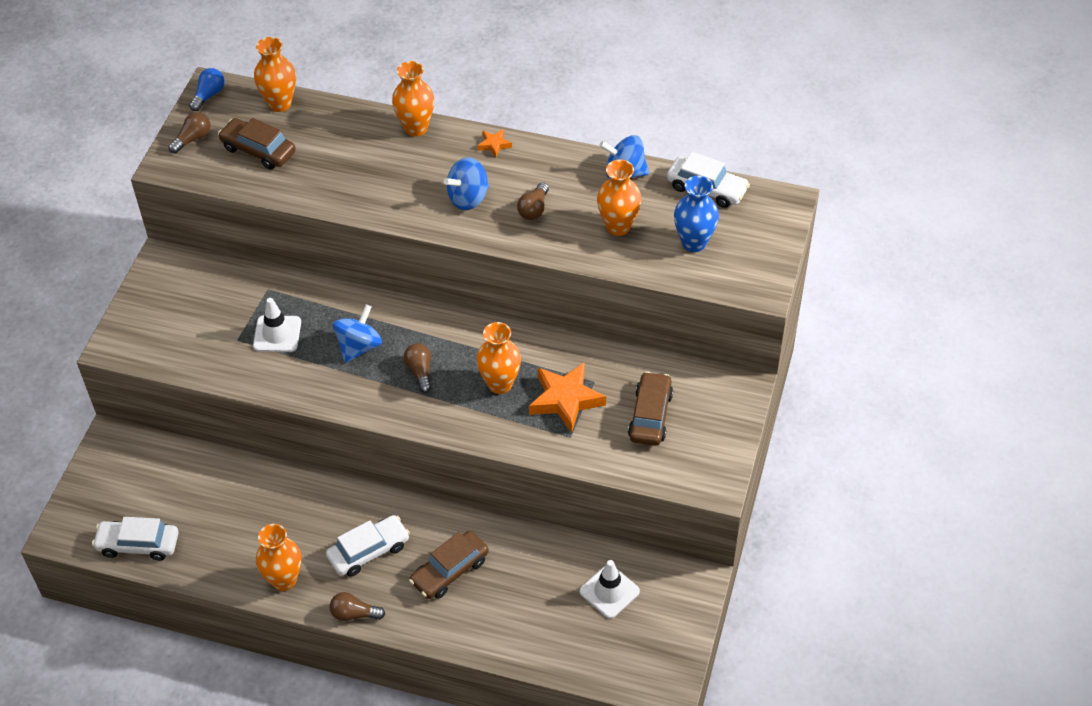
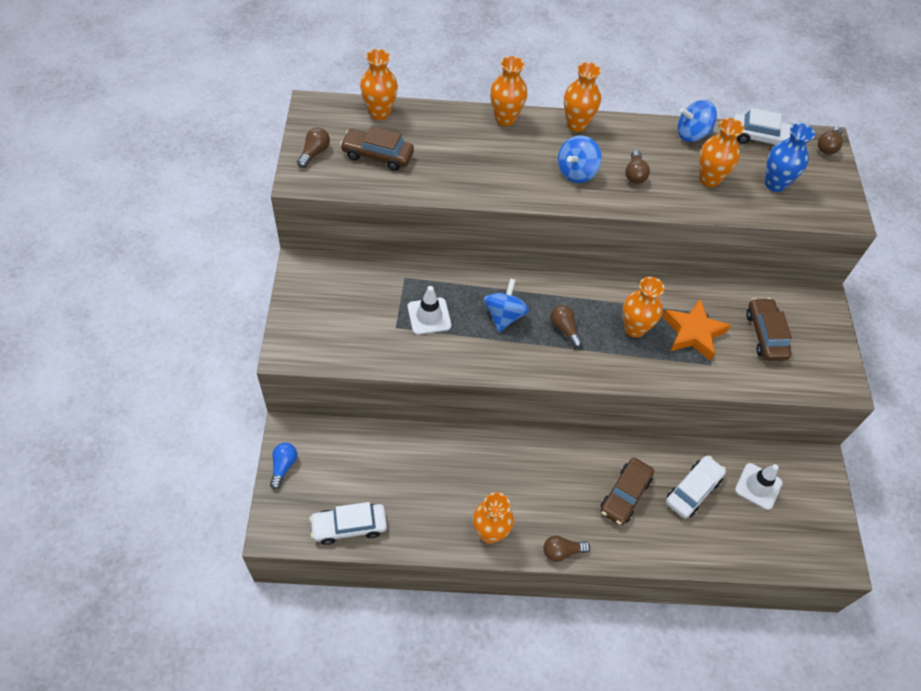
camera: 20 degrees left, 5 degrees up
blue light bulb [189,68,225,111] -> blue light bulb moved to [270,443,297,490]
white car [326,515,410,577] -> white car moved to [666,456,726,518]
orange star [478,129,512,157] -> orange vase [564,62,601,132]
none -> brown light bulb [818,127,843,155]

